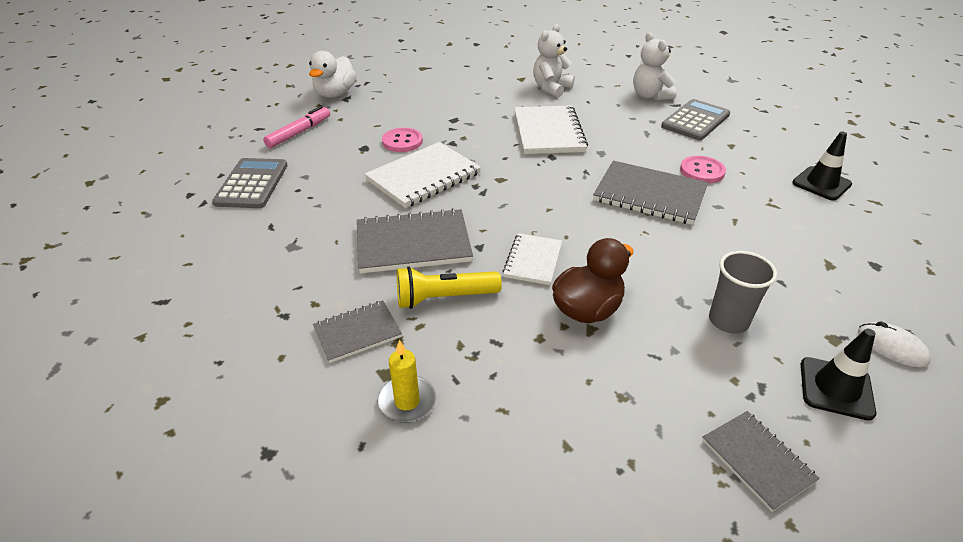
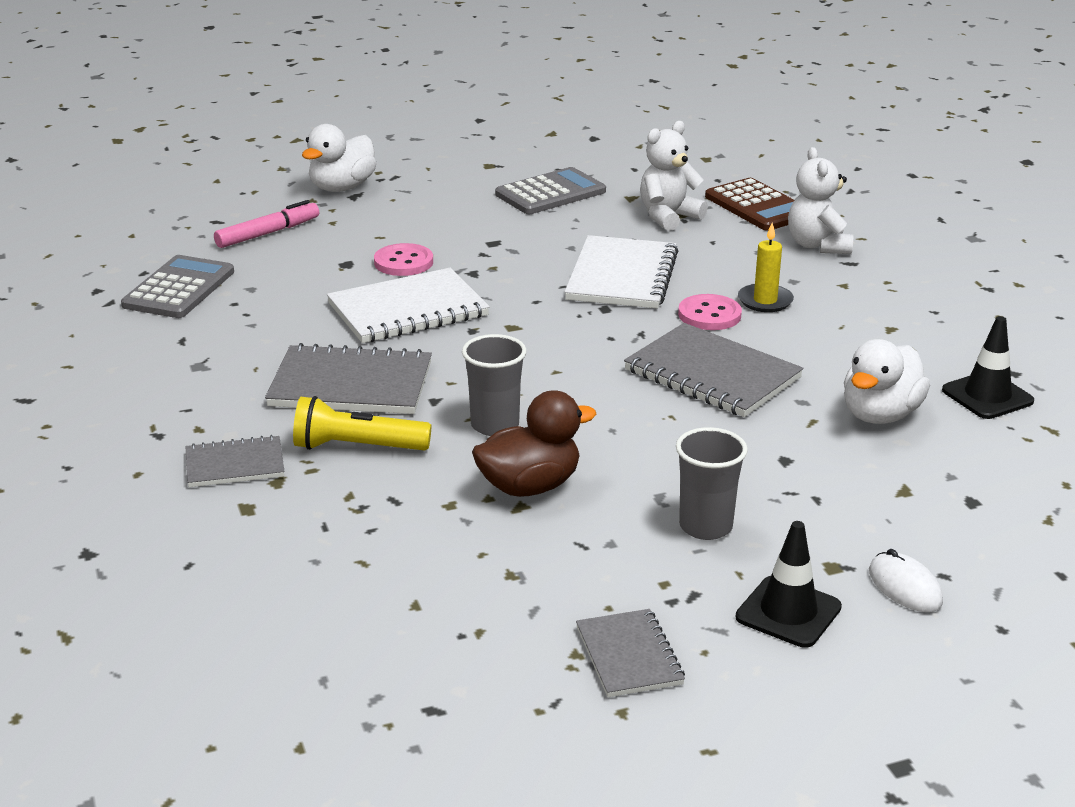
camera: 15 degrees right, 10 degrees down
yellow candle [377,340,436,423] -> yellow candle moved to [738,223,794,312]
white notebook [503,233,562,285] -> grey cup [462,334,526,436]
grey calculator [661,99,730,140] -> grey calculator moved to [495,167,606,214]
pink button [680,156,726,183] -> pink button moved to [678,294,742,330]
none -> brown calculator [705,178,794,231]
none -> white duck [844,339,930,424]

